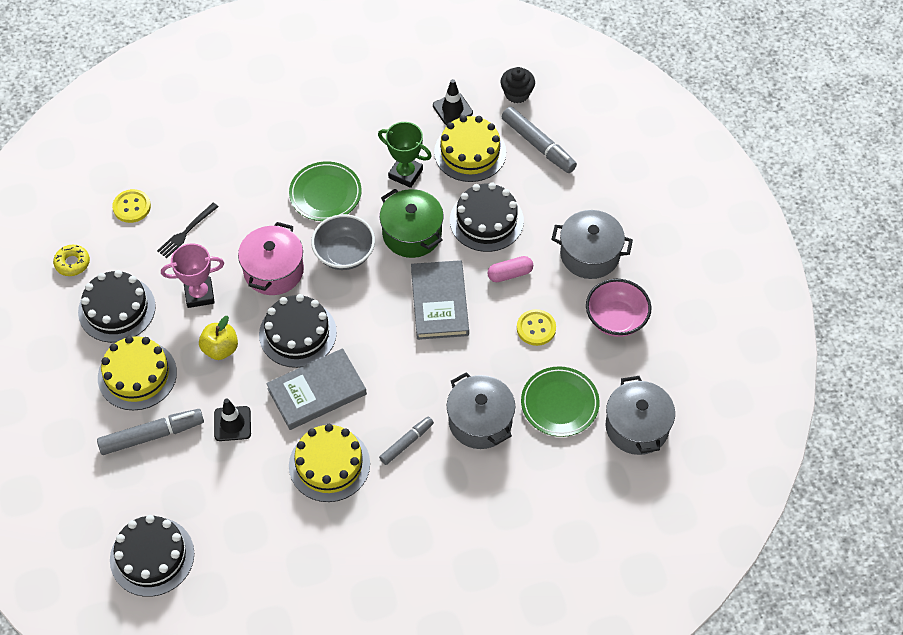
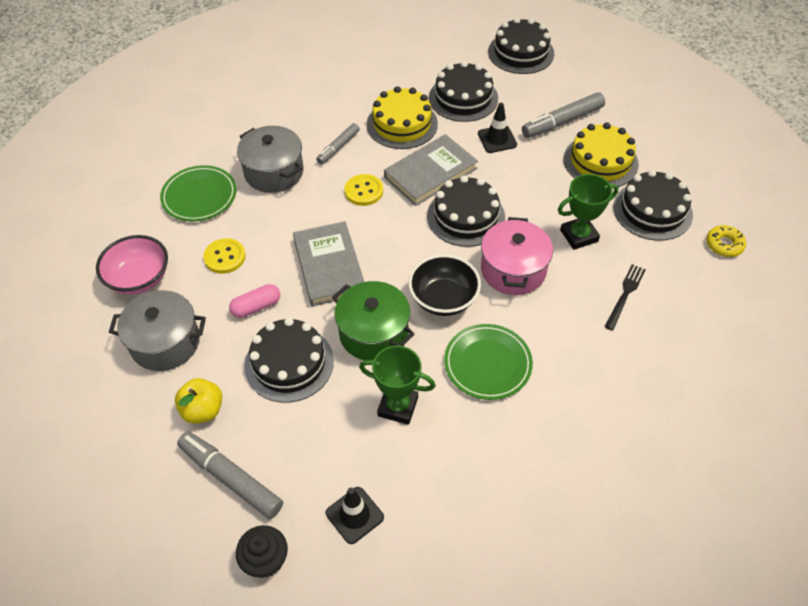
camera: 170 degrees right, 5 degrees down
yellow button [112,189,151,223] -> yellow button moved to [345,174,383,206]
pink trophy [161,243,224,308] -> green trophy [558,174,618,250]
yellow apple [199,316,238,360] -> yellow apple moved to [175,378,222,424]
grey bowl [311,214,375,270] -> black bowl [408,254,481,316]
yellow cake [434,115,506,182] -> none
grey pot [606,376,675,455] -> none
none -> black cake [429,61,498,122]

